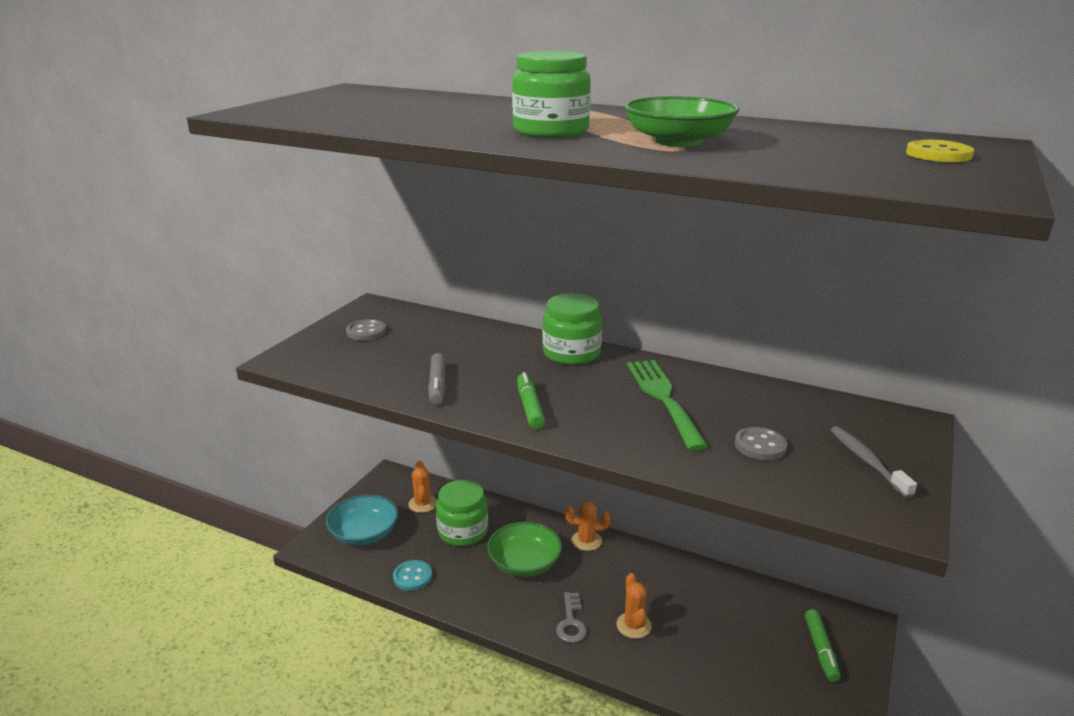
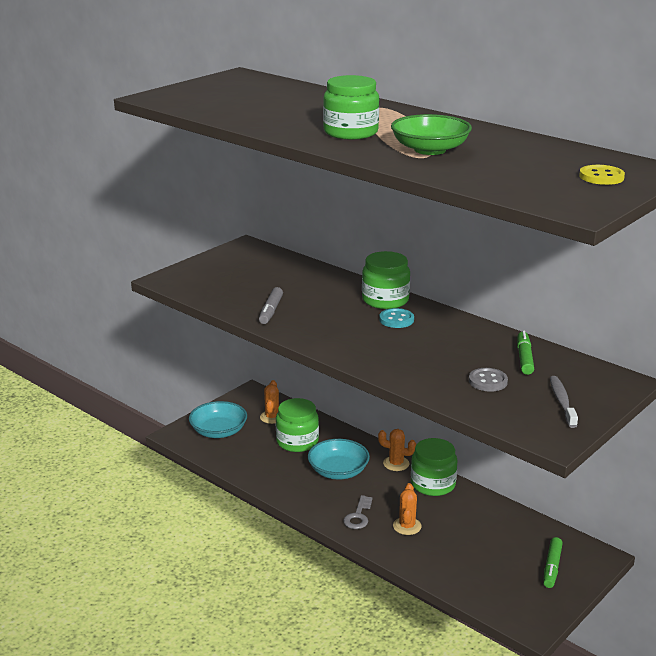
camera: 15 degrees right, 0 degrees up
grey button [346,319,386,341] -> none
turquoise button [393,560,432,591] -> turquoise button moved to [379,308,414,328]
green bowl [487,522,562,577] -> turquoise bowl [308,439,370,480]
green marker [517,372,545,429] -> green marker moved to [517,331,534,375]
green fork [627,360,708,451] -> none
none -> green jar [411,438,458,496]

